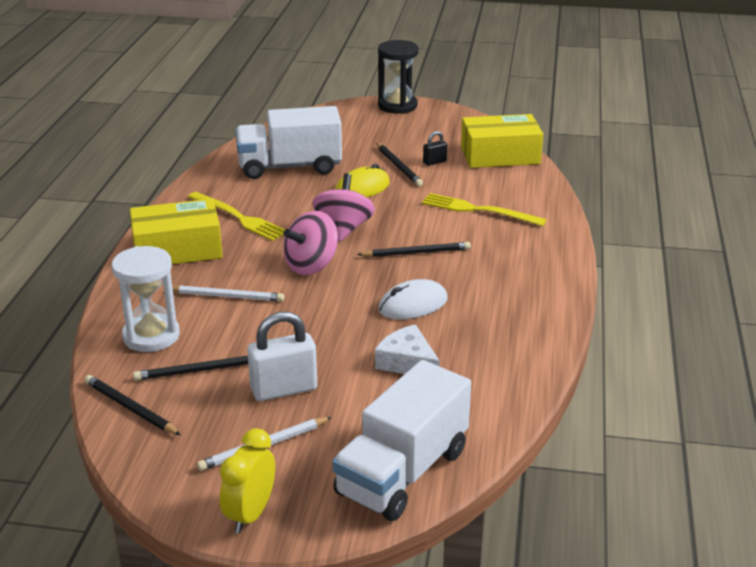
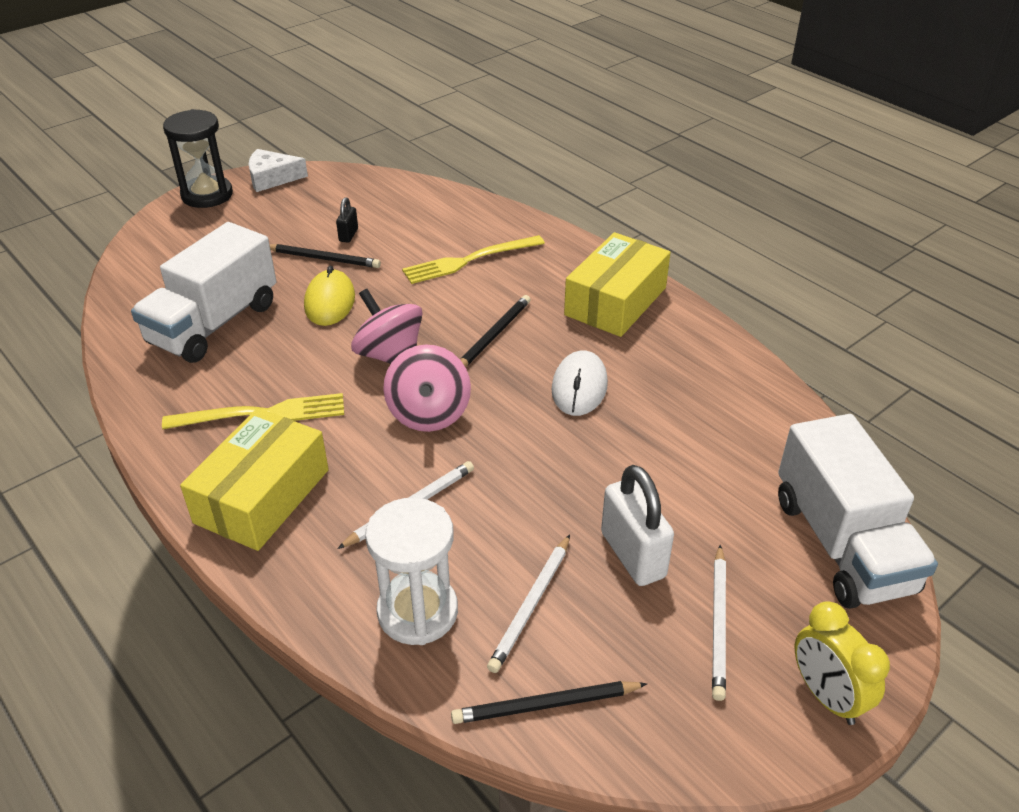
camera: 50 degrees left, 10 degrees up
black pencil [133,356,248,381] -> white pencil [487,535,570,673]
white padlock [247,312,317,401] -> white padlock turned 45 degrees counterclockwise [601,465,674,586]
white cheese [375,324,440,374] -> white cheese moved to [248,149,308,192]
yellow box [461,114,543,168] -> yellow box moved to [564,232,671,337]

